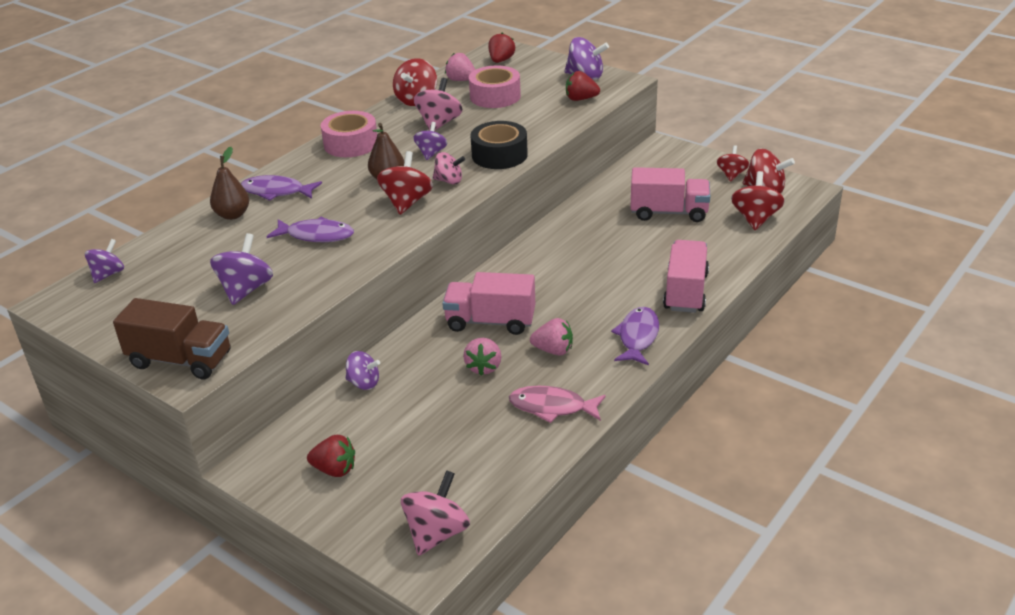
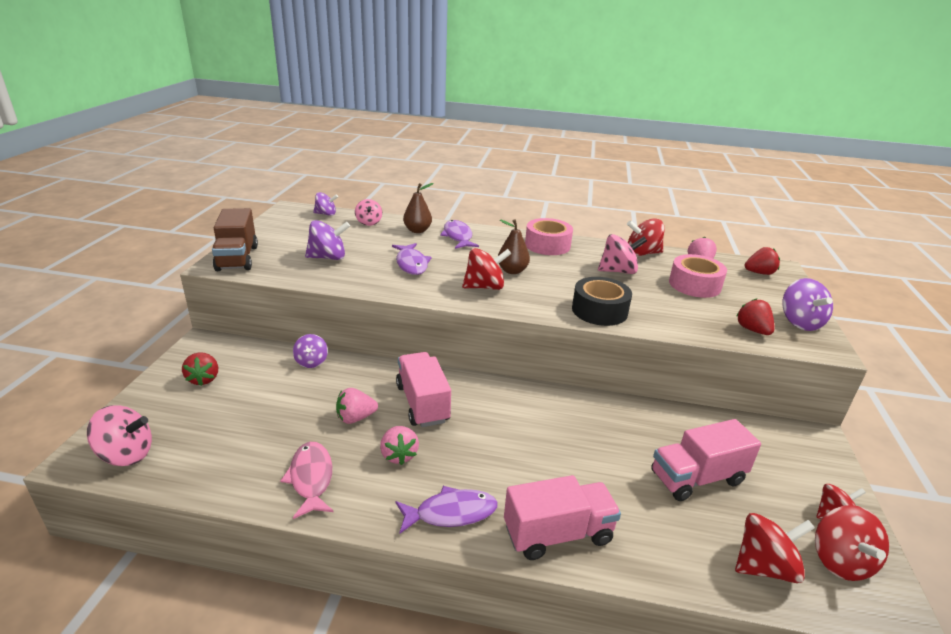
camera: 60 degrees right, 5 degrees down
purple spinning top [413,122,447,160] -> none
pink spinning top [433,152,465,184] -> pink spinning top moved to [355,199,382,226]
pink truck [630,167,710,222] -> pink truck turned 90 degrees clockwise [651,419,761,501]

